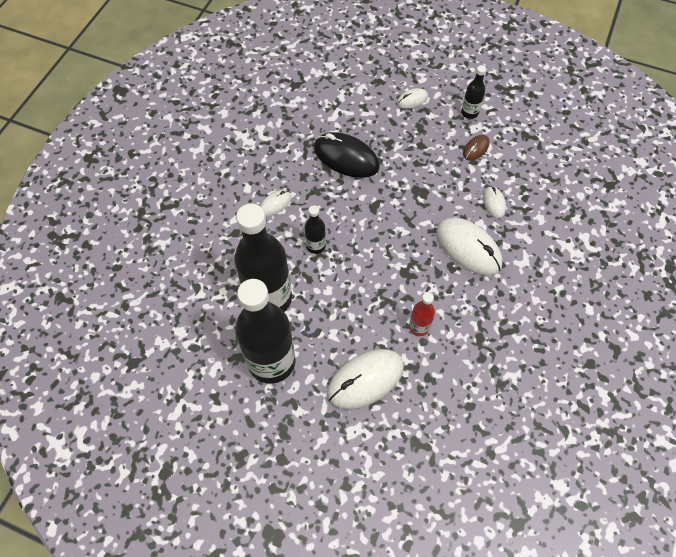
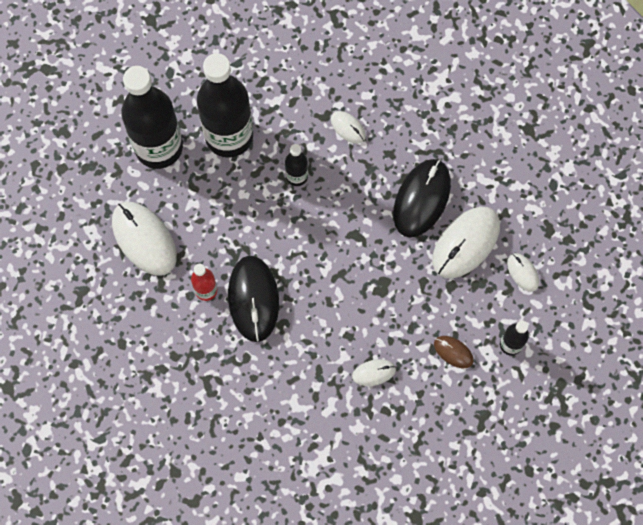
camera: 85 degrees right, 10 degrees up
white mouse [436,218,503,276] -> white mouse moved to [432,207,500,278]
none -> black mouse [228,256,279,342]

